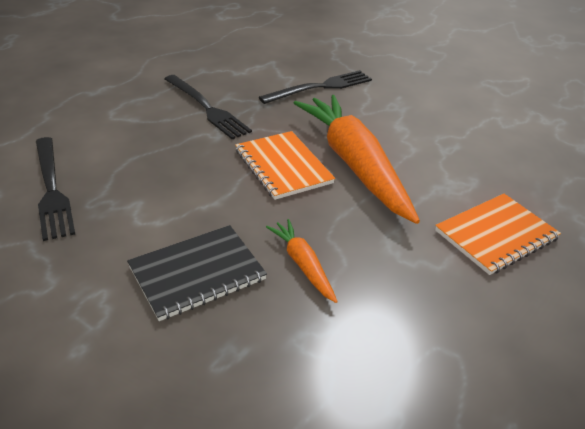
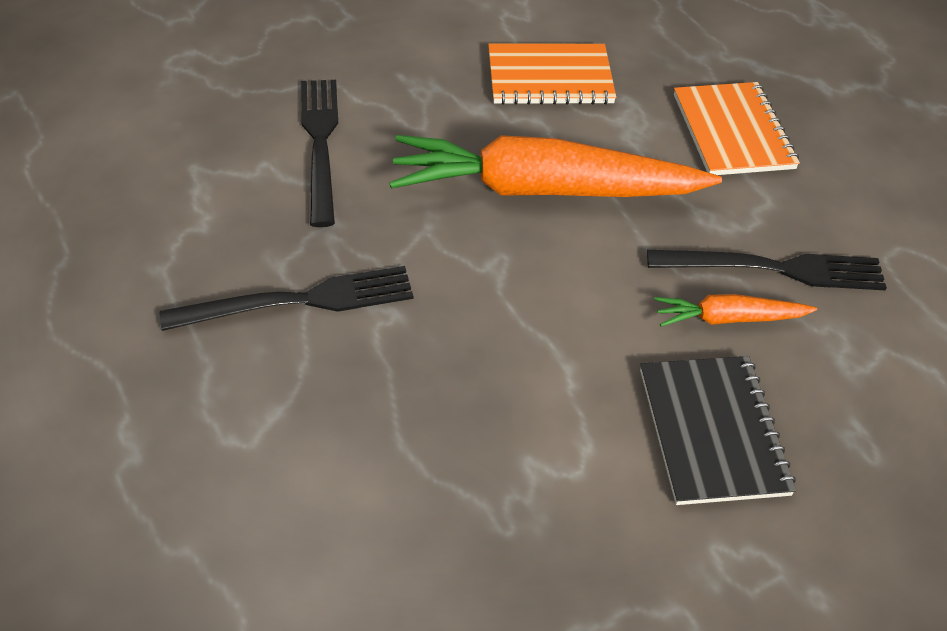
camera: 65 degrees left, 10 degrees up
black fork [36,137,75,241] -> black fork moved to [647,250,887,290]
orange notebook [235,131,335,200] -> orange notebook moved to [488,44,616,105]

